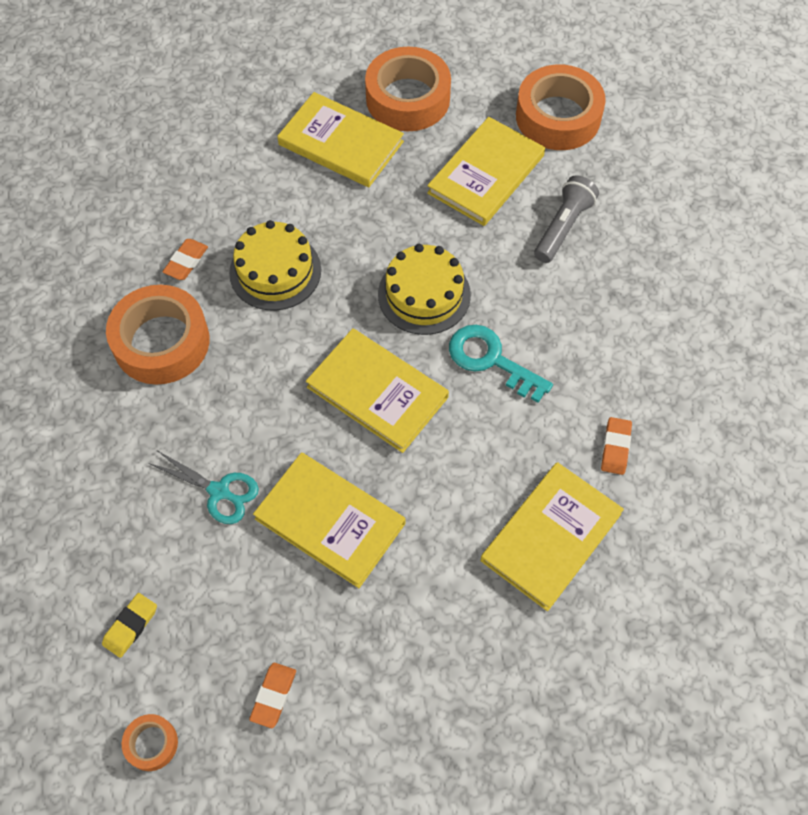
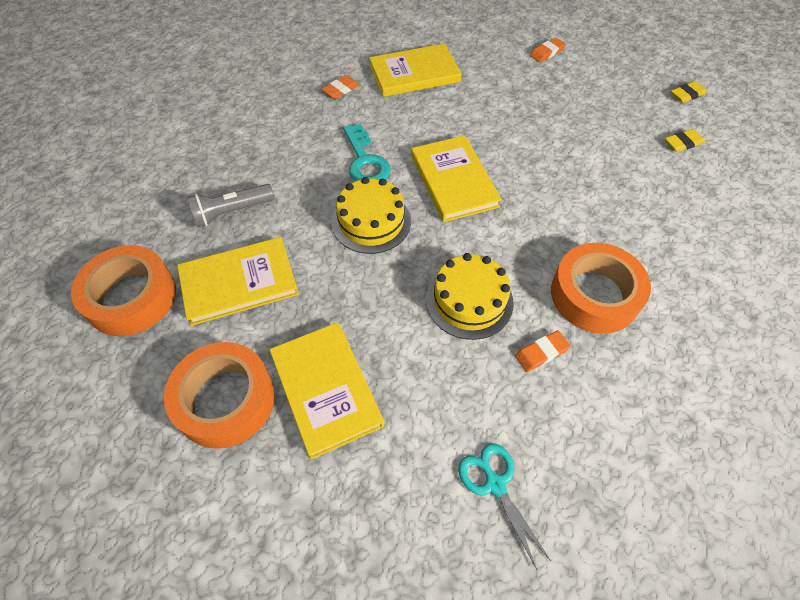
camera: 145 degrees left, 5 degrees down
orange tape [122,714,178,771] -> yellow eraser [671,81,707,103]
turquoise scissors [148,451,259,524] -> turquoise scissors moved to [458,443,551,569]
orange eraser [249,663,296,728] -> orange eraser moved to [530,38,566,62]
yellow book [253,452,405,588] -> none

